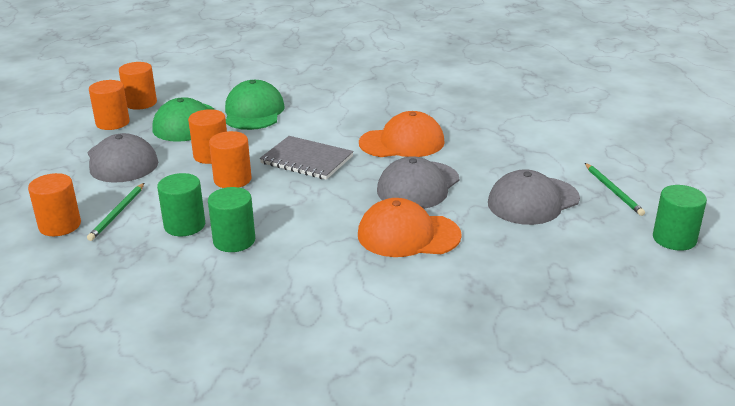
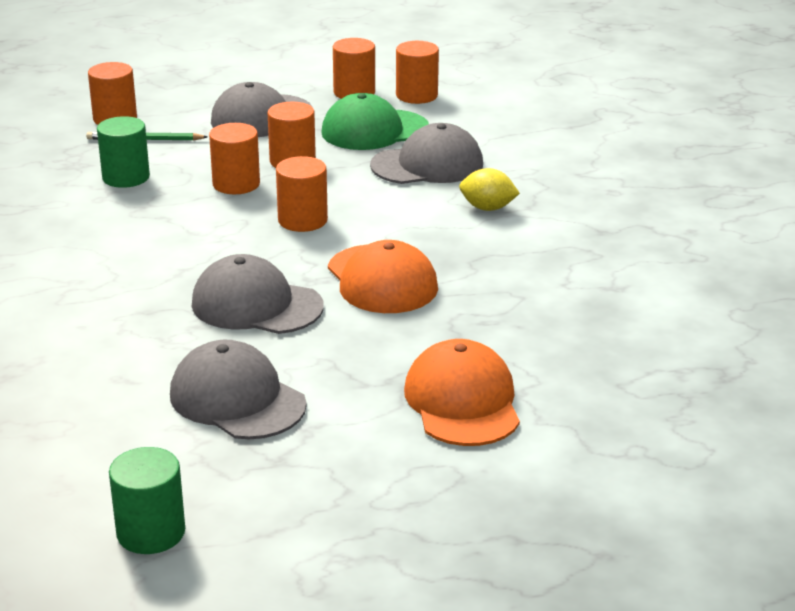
camera: 75 degrees right, 0 degrees up
green cylinder [208,187,255,252] -> none
green cap [225,80,285,130] -> grey cap [370,123,483,184]
grey notebook [260,136,354,180] -> orange cylinder [276,156,328,232]
orange cap [358,198,462,257] -> orange cap moved to [404,339,520,446]
green pencil [585,163,645,216] -> none
none -> yellow lemon [459,168,520,211]

